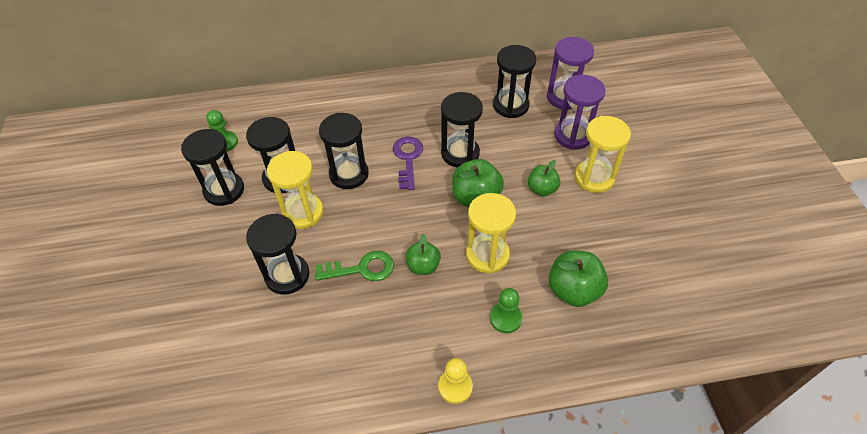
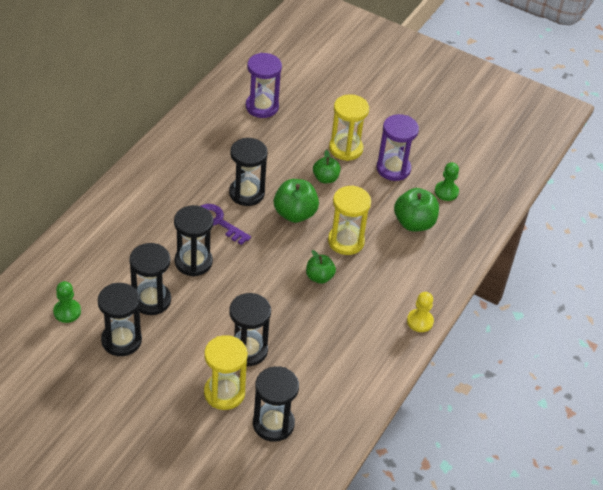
camera: 55 degrees left, 5 degrees down
yellow hourglass [267,151,324,229] -> yellow hourglass moved to [204,335,248,410]
green key [315,251,394,281] -> none
green pawn [490,288,522,333] -> green pawn moved to [435,162,459,201]
black hourglass [493,45,536,118] -> black hourglass moved to [253,366,299,442]
purple hourglass [554,74,605,150] -> purple hourglass moved to [377,114,419,181]

